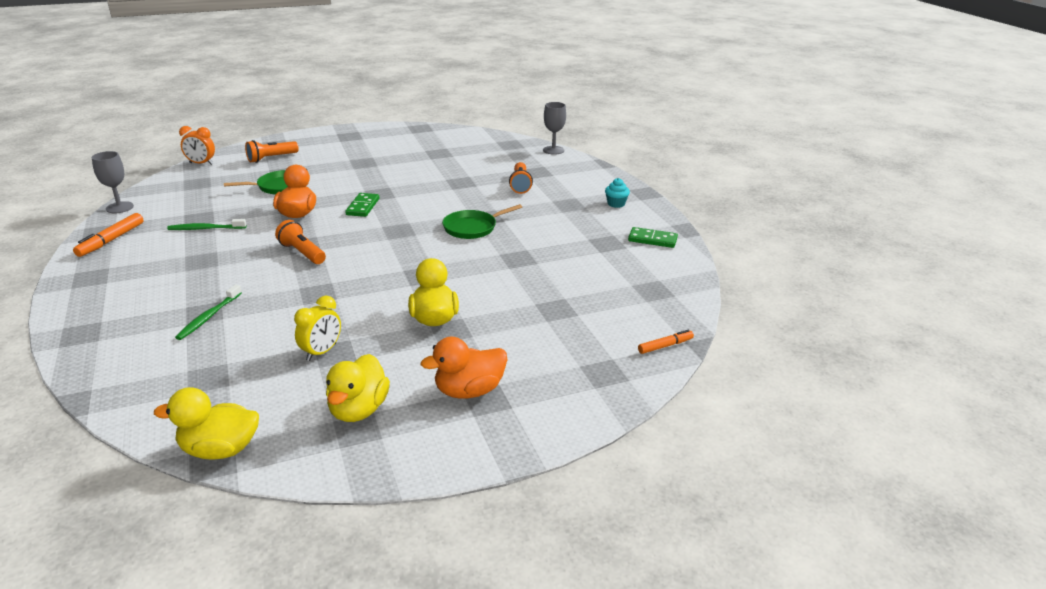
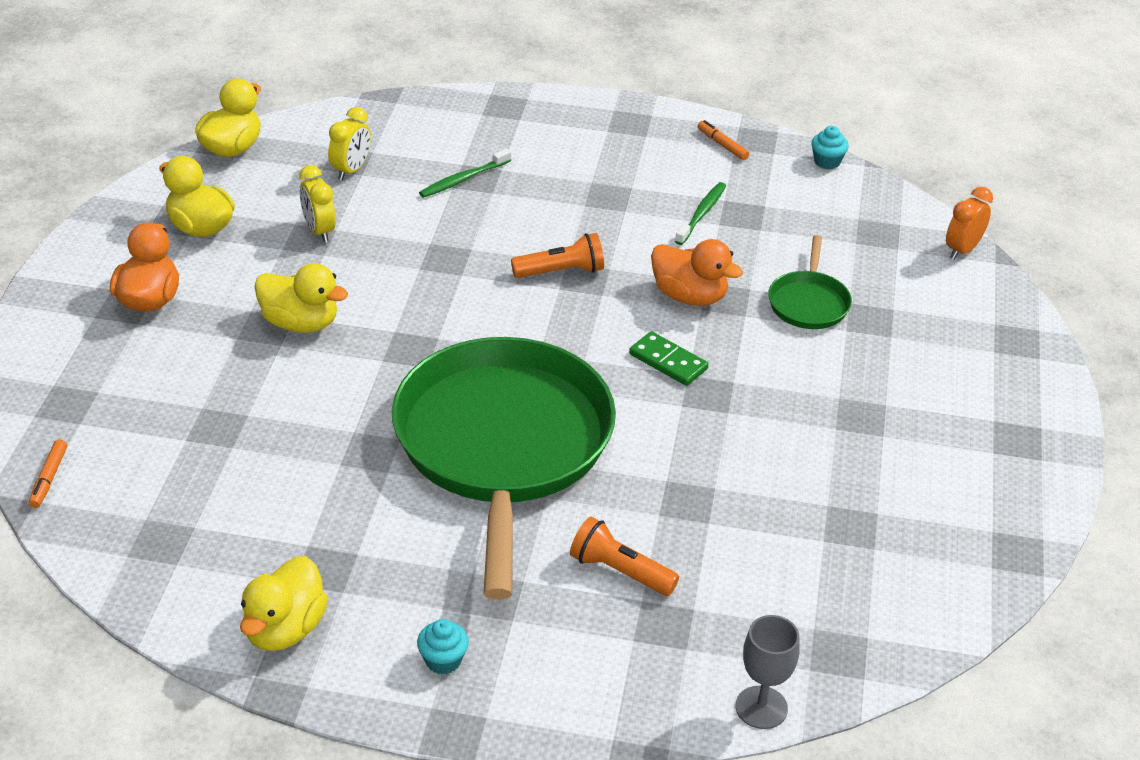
camera: 120 degrees right, 10 degrees up
orange marker [73,213,143,257] -> orange marker [698,120,749,160], size x0.63
grey goblet [92,151,134,213] -> turquoise cupcake [811,126,849,169]
green toothbrush [175,284,242,340] -> green toothbrush turned 90 degrees counterclockwise [419,149,511,198]
orange flashlight [245,140,299,163] -> none
green pan [442,204,522,239] -> green pan [392,337,616,600], size x2.43
green domino [628,227,678,248] -> yellow duck [240,556,328,651]
none -> yellow clock [328,107,371,180]

